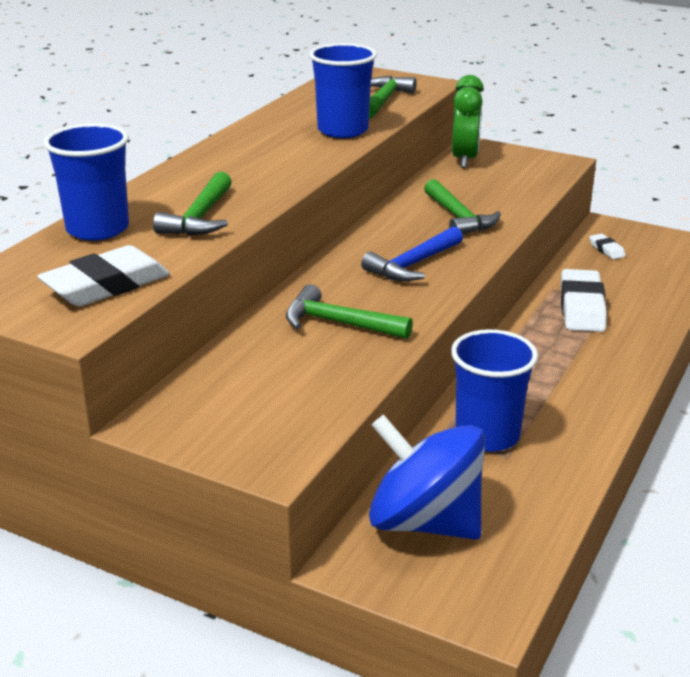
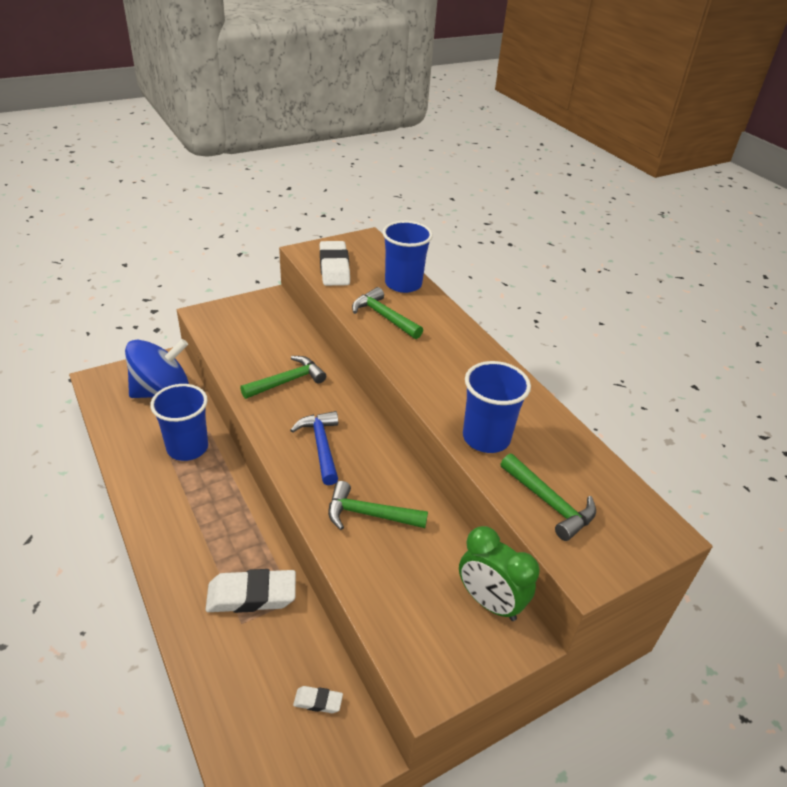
camera: 120 degrees right, 10 degrees up
white eraser [561,269,607,332] -> white eraser turned 45 degrees counterclockwise [205,569,296,613]

